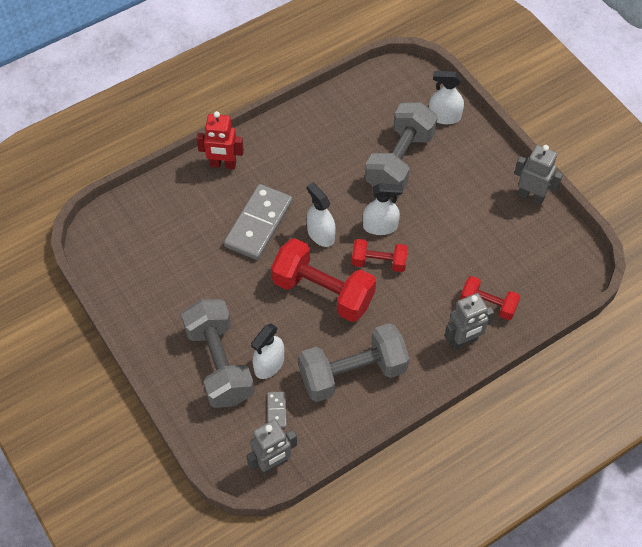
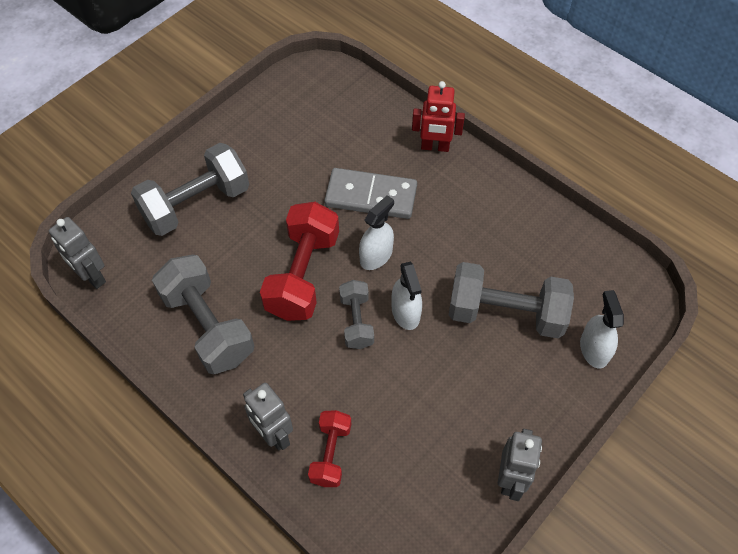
camera: 75 degrees right, 0 degrees up
red robot [196,111,244,169] -> red robot turned 75 degrees counterclockwise [412,81,465,152]
white spray bottle [251,324,284,379] -> none
grey domino [267,392,287,428] -> none
red dumbbell [352,239,408,272] -> grey dumbbell [339,280,374,349]

